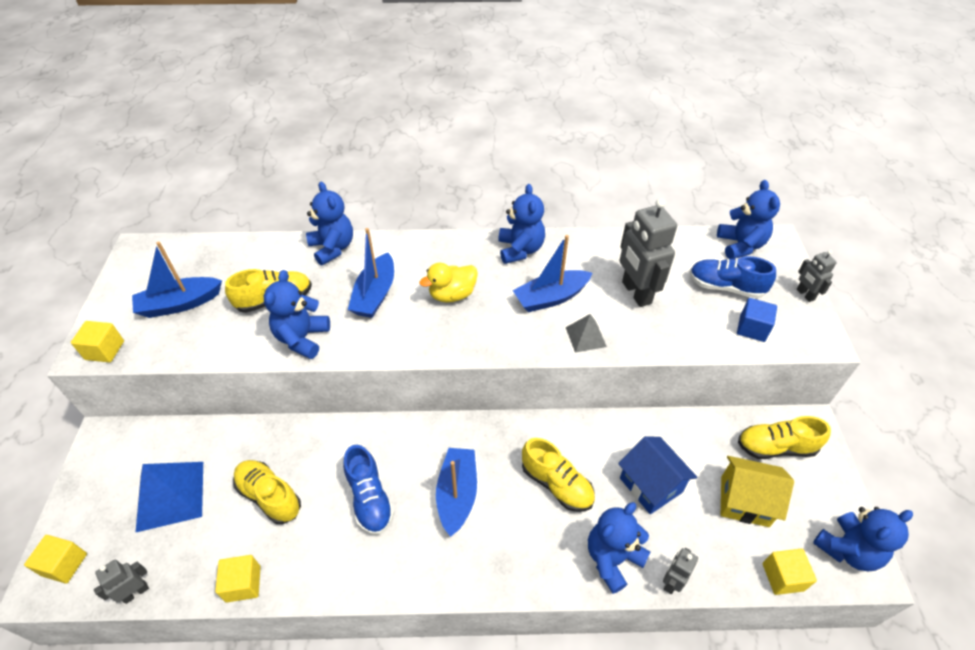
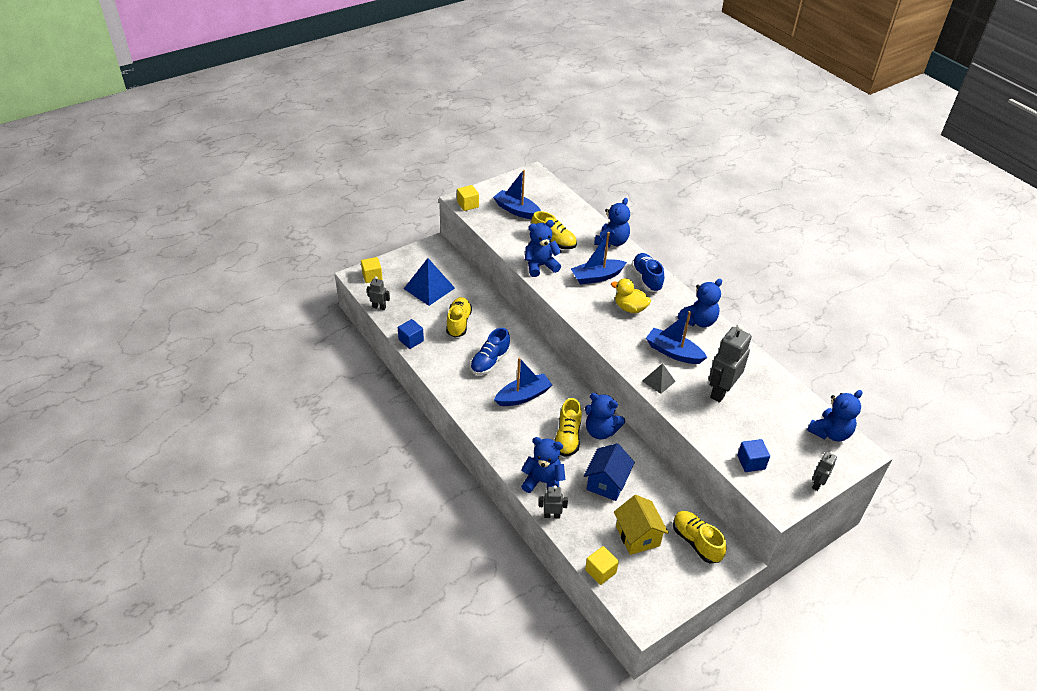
camera: 55 degrees right, 5 degrees down
yellow cube [215,555,260,603] -> blue cube [398,319,424,349]
blue shoe [690,256,776,299] -> blue shoe moved to [631,253,664,292]
blue teddy bear [813,507,913,572] -> blue teddy bear moved to [585,393,625,439]

